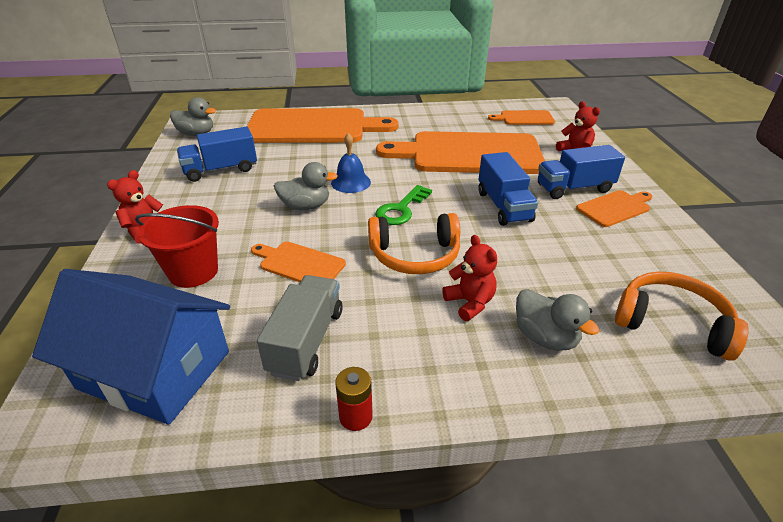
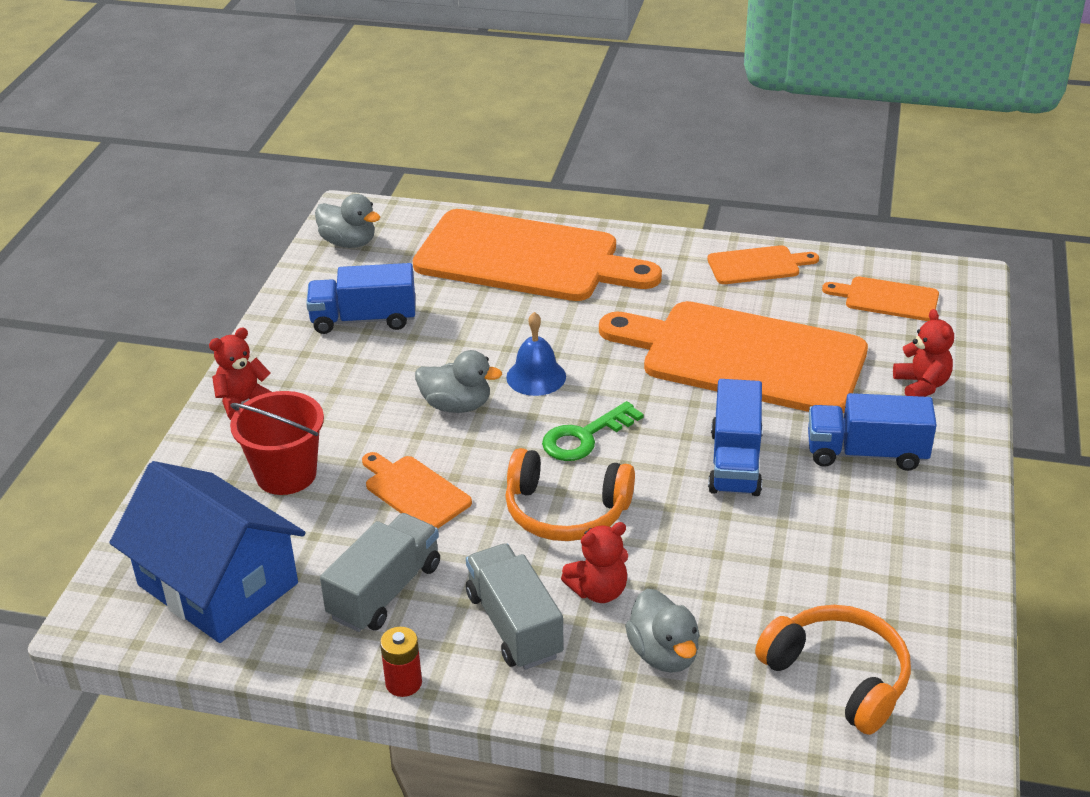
camera: 20 degrees right, 0 degrees up
red teddy bear [442,235,497,321] -> red teddy bear turned 75 degrees clockwise [561,522,628,603]
orange cutting board [576,190,652,227] -> orange cutting board moved to [707,245,819,284]
none -> grey truck [466,543,564,670]

